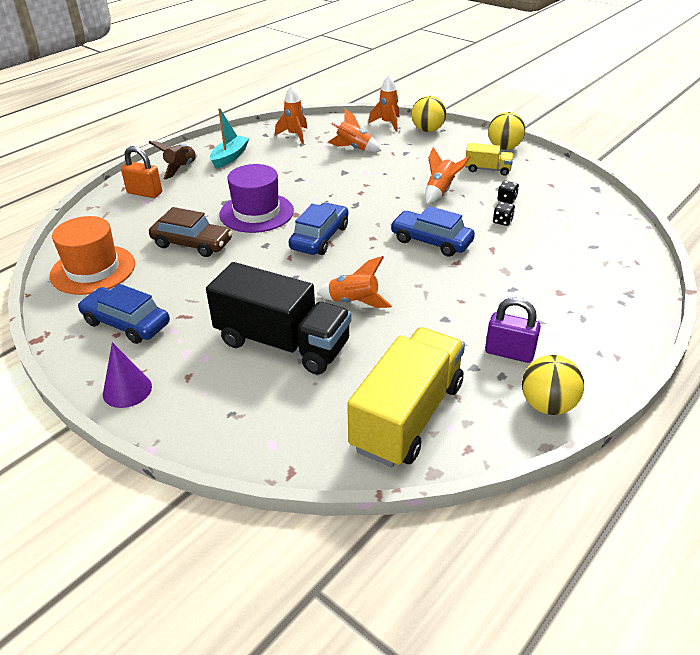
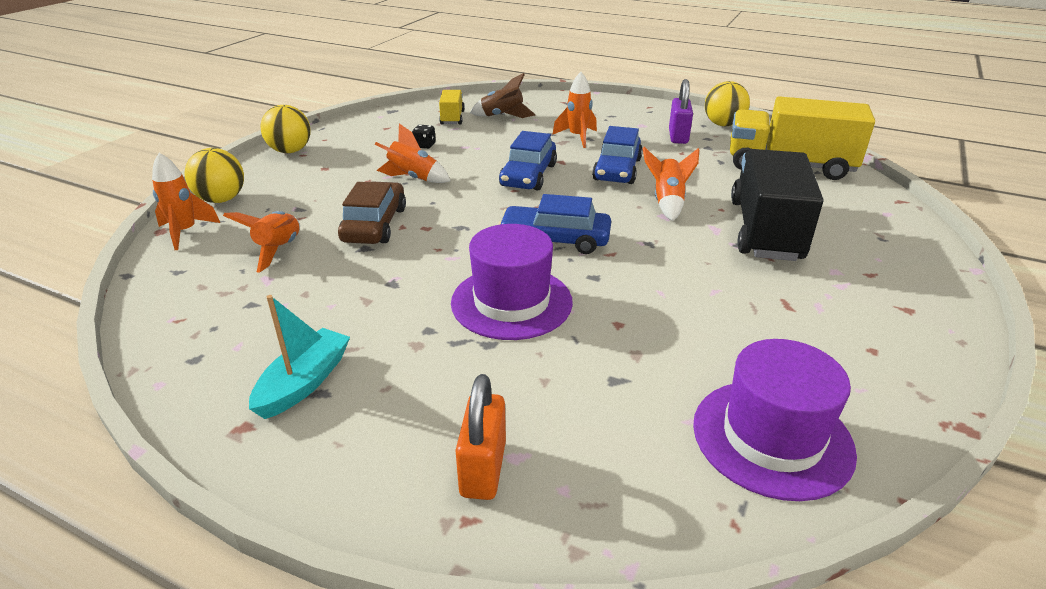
camera: 105 degrees left, 5 degrees down
orange hat [50,216,135,295] -> purple hat [693,339,857,501]
blue car [78,284,170,344] -> blue car moved to [592,126,643,184]
purple cone [103,342,152,408] -> none
brown rocket [149,141,197,179] -> brown rocket moved to [470,73,536,118]
brown car [149,207,233,257] -> brown car moved to [338,181,406,244]
turquoise boat [210,108,249,168] -> turquoise boat turned 105 degrees clockwise [249,295,350,419]
orange rocket [275,85,308,144] -> orange rocket moved to [552,72,597,148]
yellow truck [465,143,514,176] -> yellow truck moved to [439,90,465,125]
black dice [493,202,515,226] -> none

